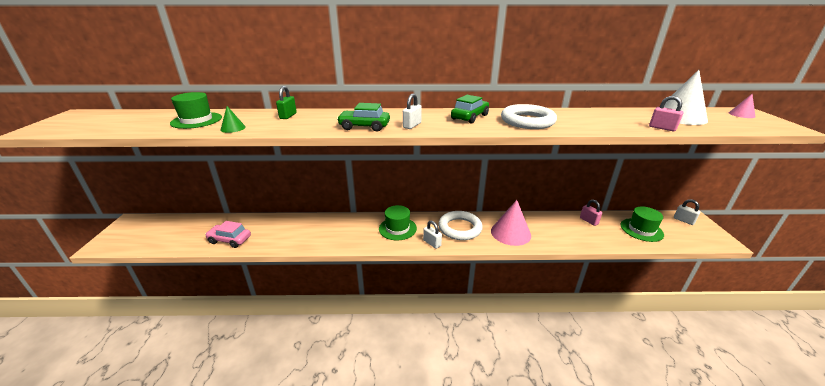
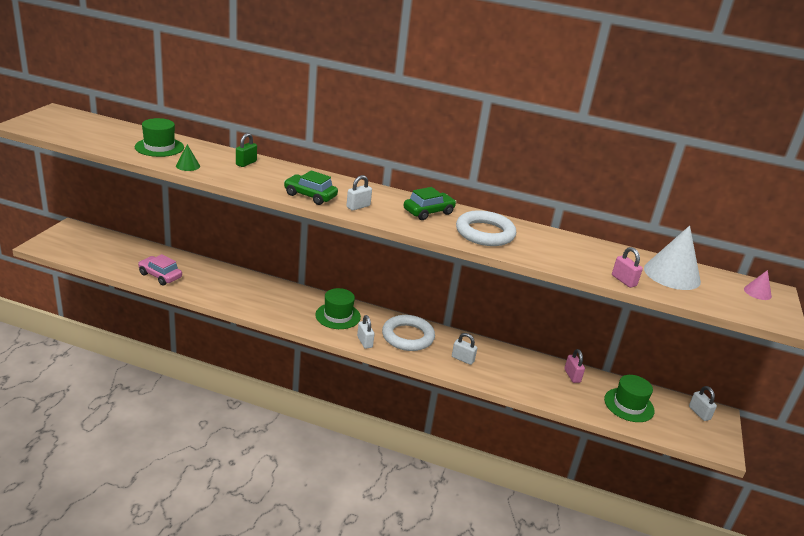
camera: 15 degrees right, 0 degrees up
pink cone [491,200,531,246] -> white padlock [452,333,477,365]

